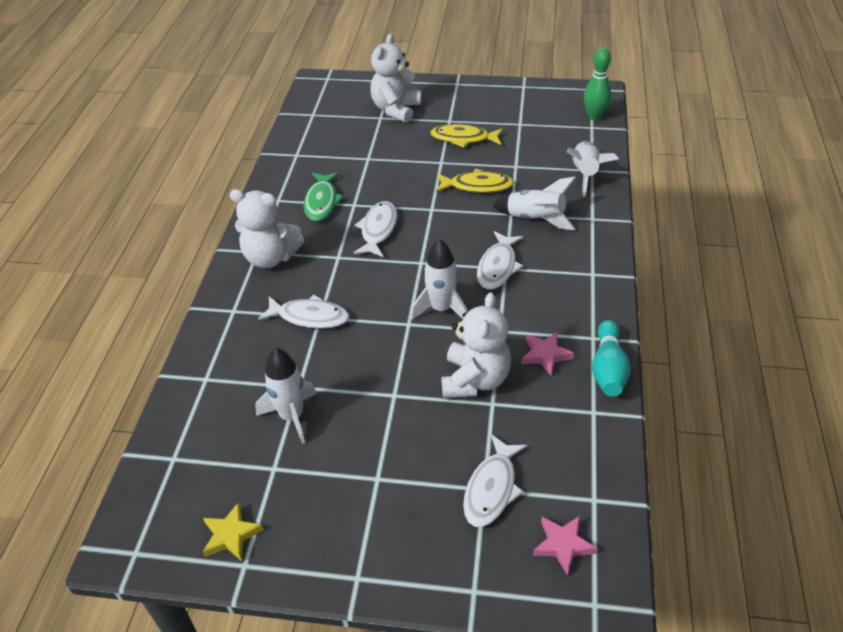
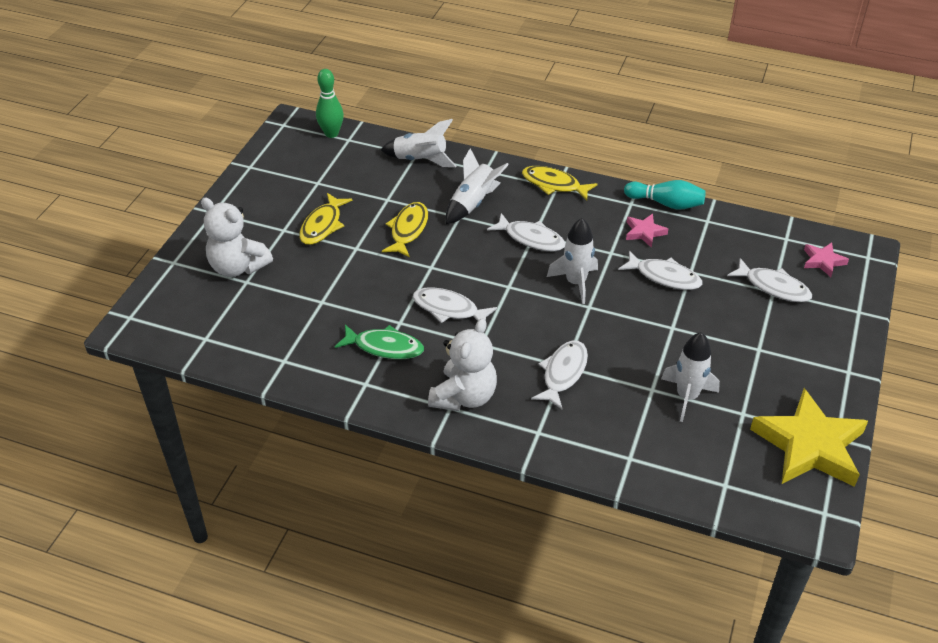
camera: 80 degrees left, 0 degrees up
yellow star [203,502,263,561] -> yellow star [750,388,868,487], size x2.19
white teddy bear [441,292,511,398] -> white fish [618,251,702,290]
none -> yellow fish [522,166,597,201]

